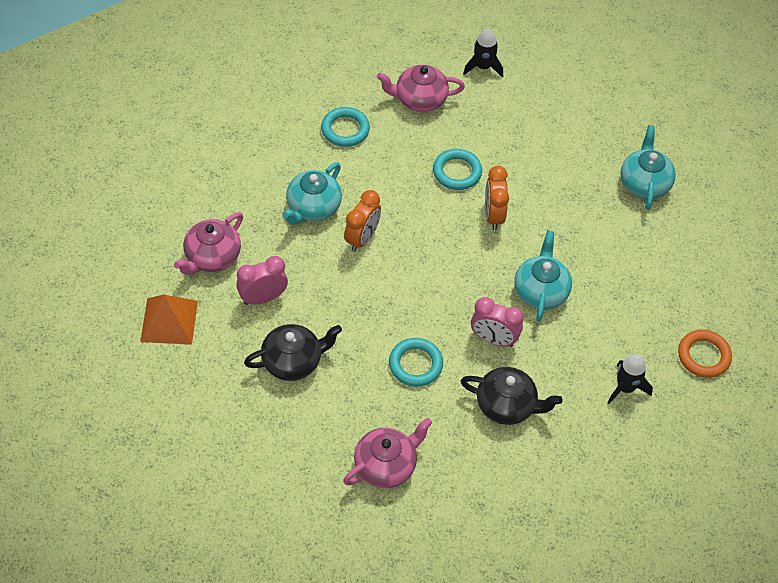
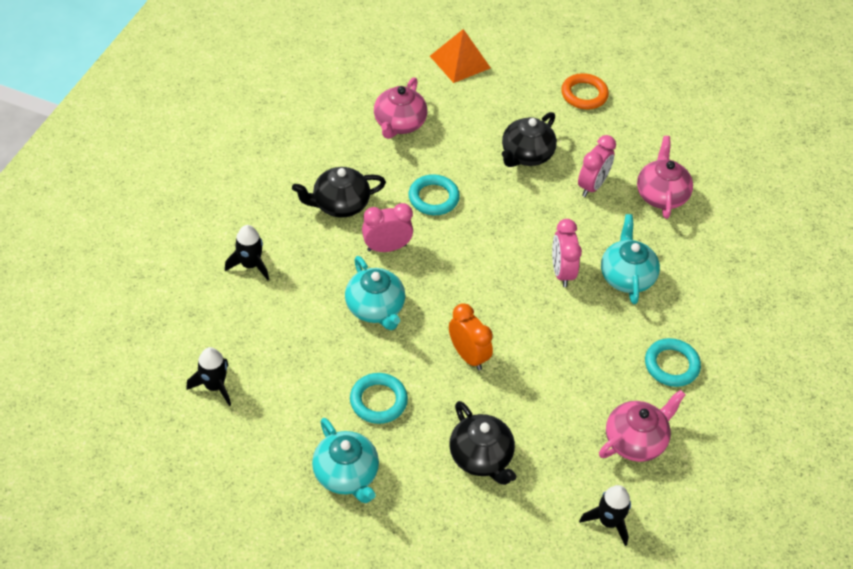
camera: 145 degrees right, 5 degrees down
orange pyramid [140,295,198,345] -> orange pyramid moved to [430,29,491,83]
orange clock [344,190,381,252] -> pink clock [552,219,582,287]
turquoise ring [433,149,482,190] -> turquoise ring moved to [350,373,408,424]
orange ring [678,330,732,378] -> orange ring moved to [561,73,609,109]
none -> black rocket [186,347,231,406]
none -> black teapot [449,401,516,485]

